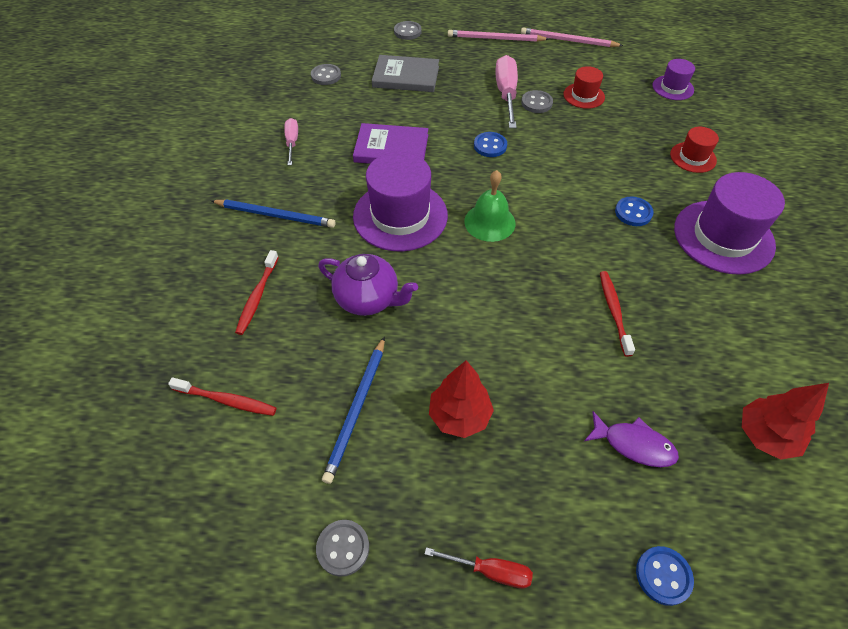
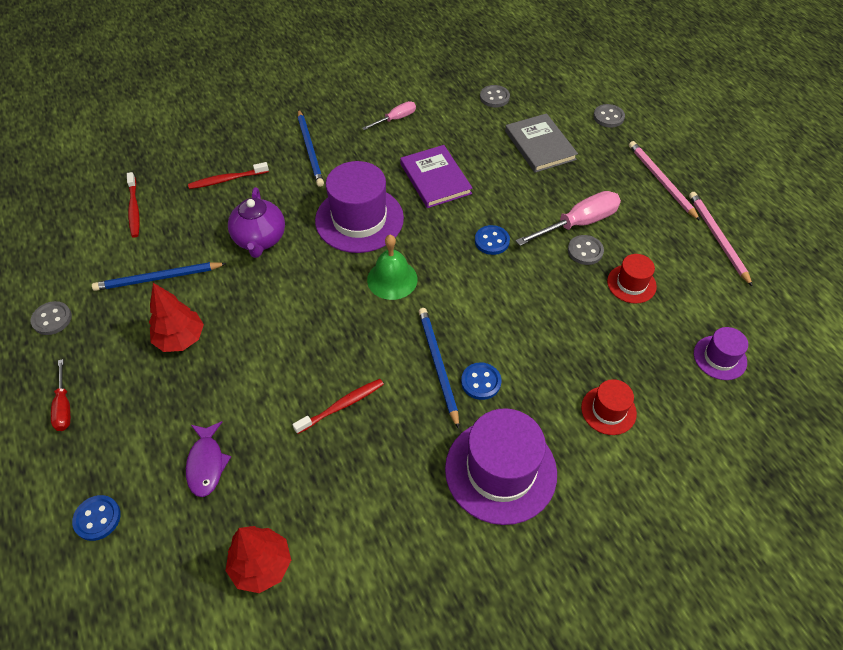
camera: 60 degrees right, 0 degrees up
none -> blue pencil [419,308,459,429]

